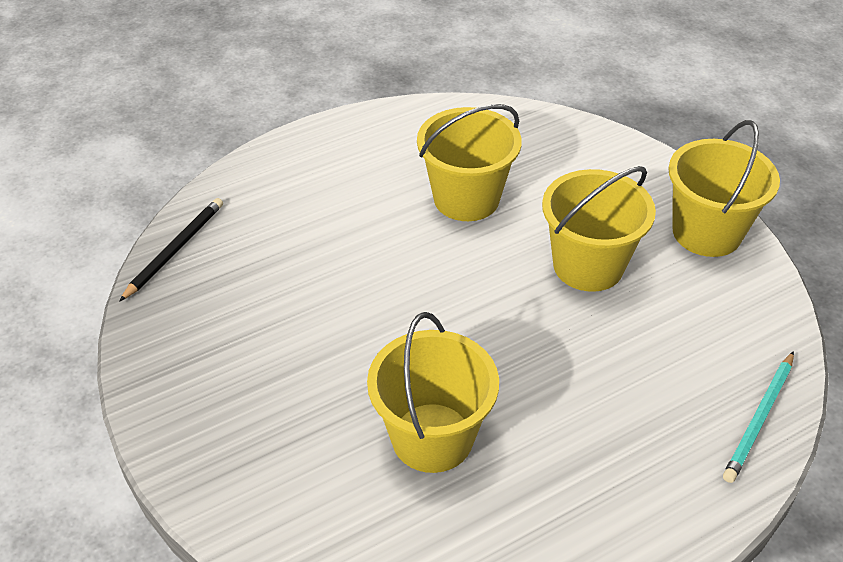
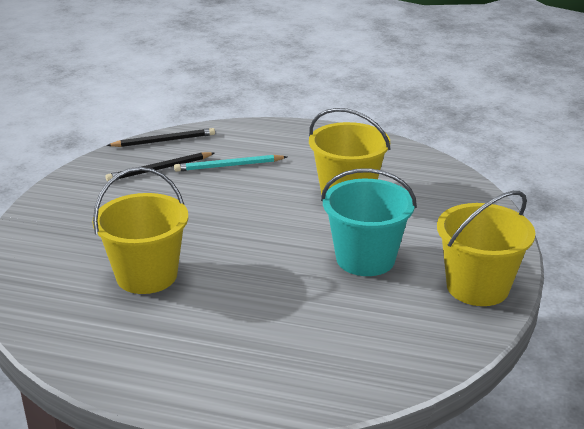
camera: 45 degrees right, 15 degrees down
yellow bucket [542,166,656,292] -> turquoise bucket [321,168,417,276]
turquoise pencil [723,351,794,483] -> turquoise pencil moved to [174,155,287,172]
none -> black pencil [105,152,214,182]

